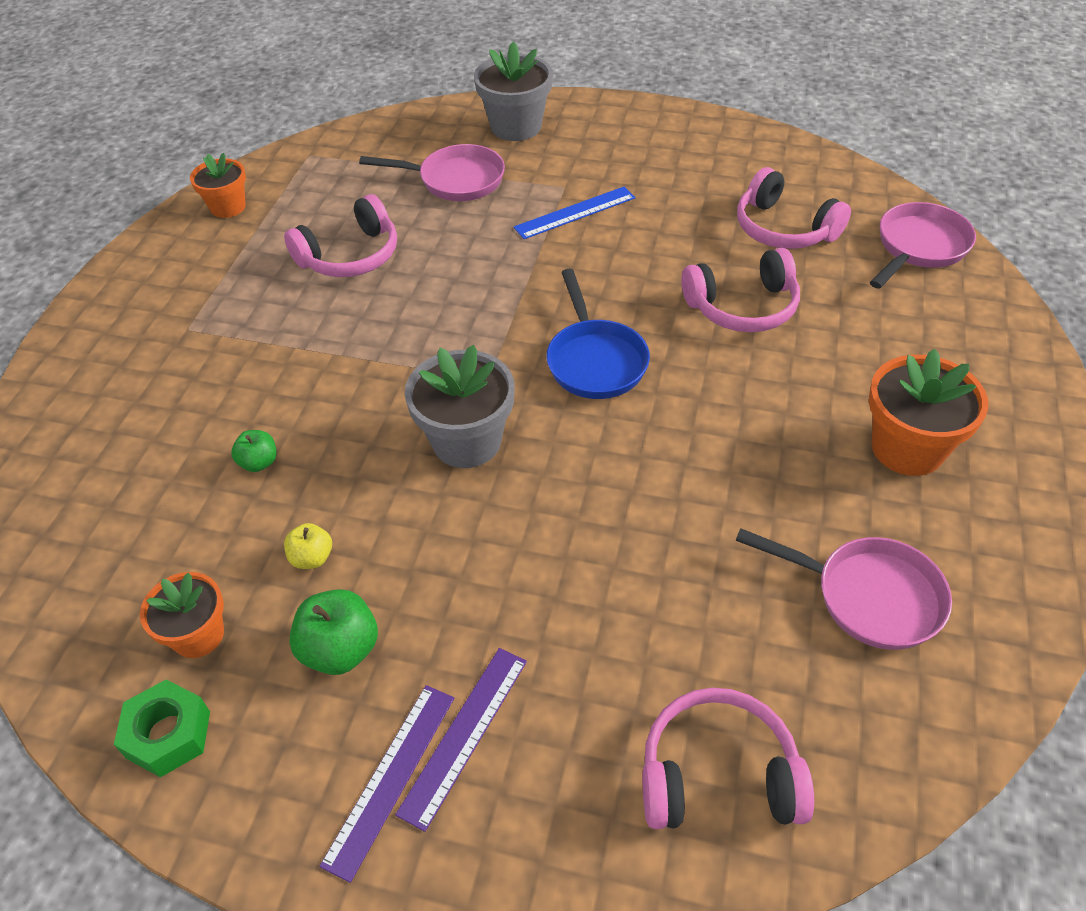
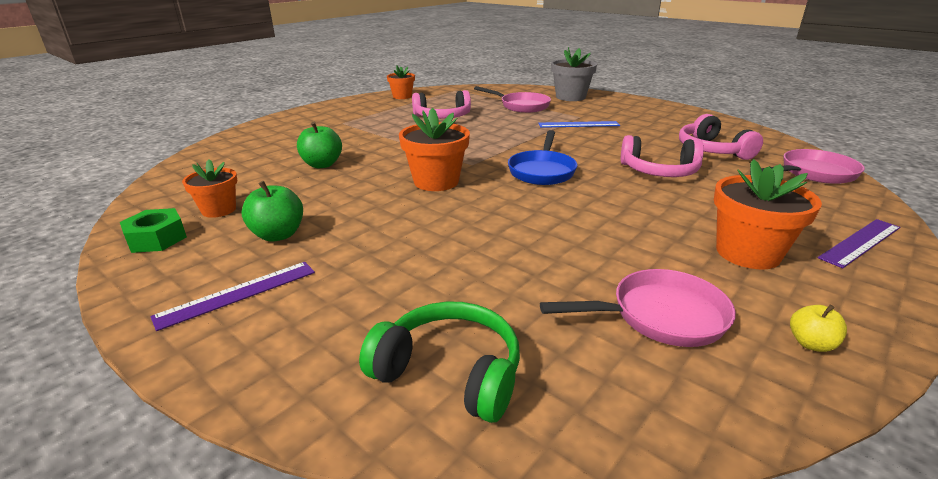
camera: 25 degrees right, 20 degrees down
green apple [231,430,276,472] -> green apple [297,122,342,168], size x1.68
yellow apple [284,523,332,569] -> yellow apple moved to [790,304,847,352]
purple ruler [395,648,527,832] -> purple ruler moved to [818,219,900,268]
grey flower pot [405,345,515,468] -> orange flower pot [399,108,470,191]
pink headphones [642,688,814,829] -> green headphones [359,301,520,423]
pink pan [735,528,952,650] -> pink pan turned 60 degrees counterclockwise [540,269,736,347]

